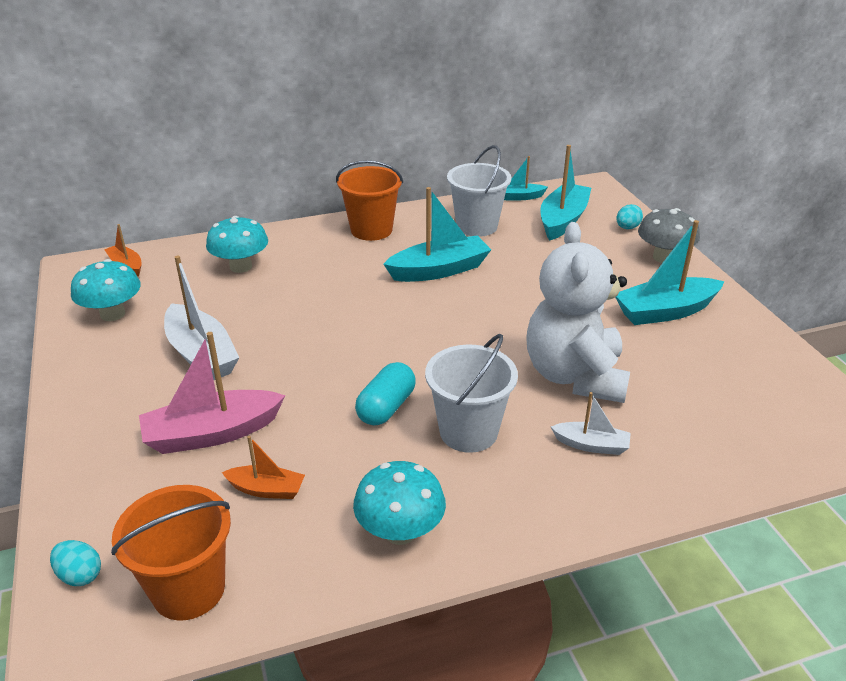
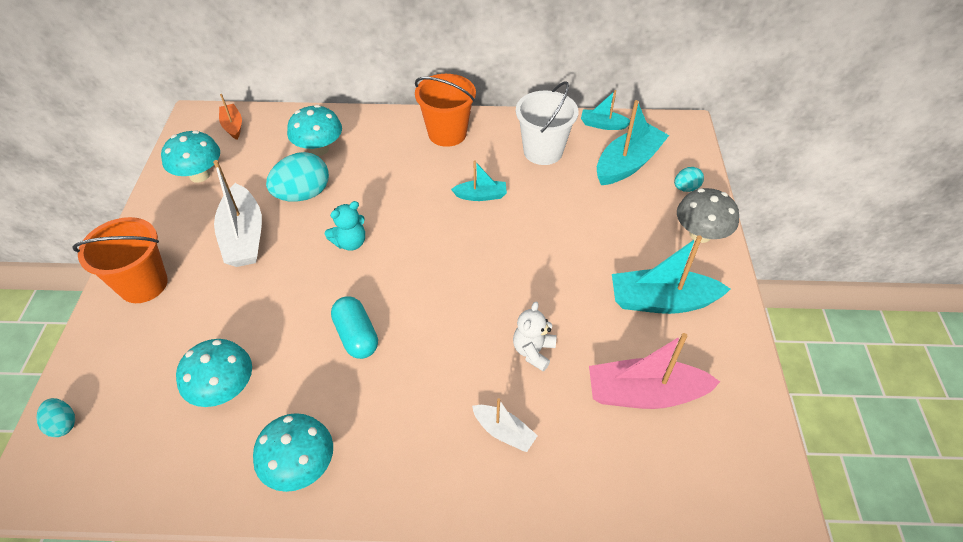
camera: 20 degrees right, 15 degrees up
orange bucket [111,485,231,621] -> orange bucket moved to [73,217,168,303]
pink boat [139,332,285,454] -> pink boat moved to [589,333,720,409]
orange boat [222,436,305,499] -> turquoise mushroom [176,339,252,407]
turquoise capsule [355,362,416,425] -> turquoise capsule turned 75 degrees counterclockwise [331,296,378,359]
turquoise boat [383,187,491,282] -> turquoise boat [451,160,507,201], size x0.54
white bucket [425,334,518,453] -> none
white teddy bear [526,222,630,403] -> white teddy bear [513,301,556,371], size x0.44
none -> turquoise egg [266,152,329,202]
none -> turquoise teddy bear [325,201,365,251]

